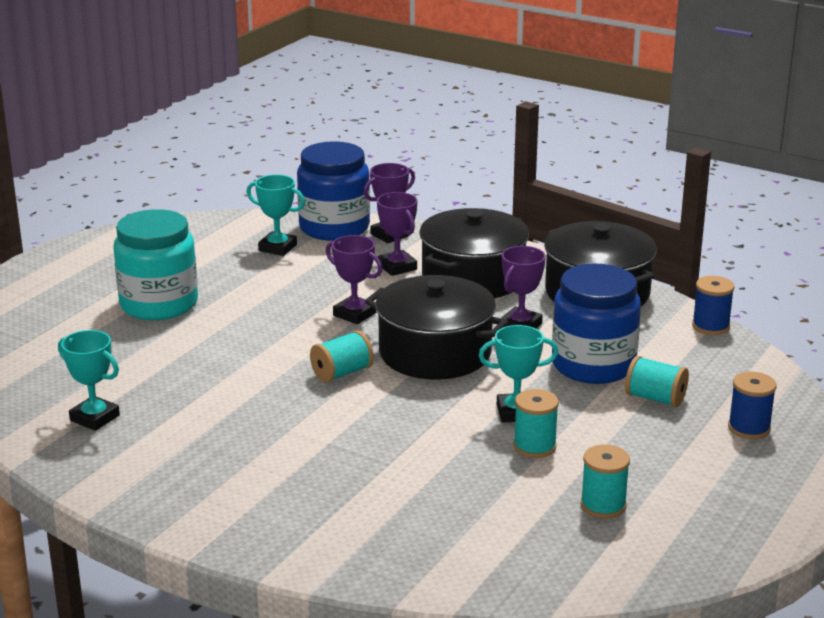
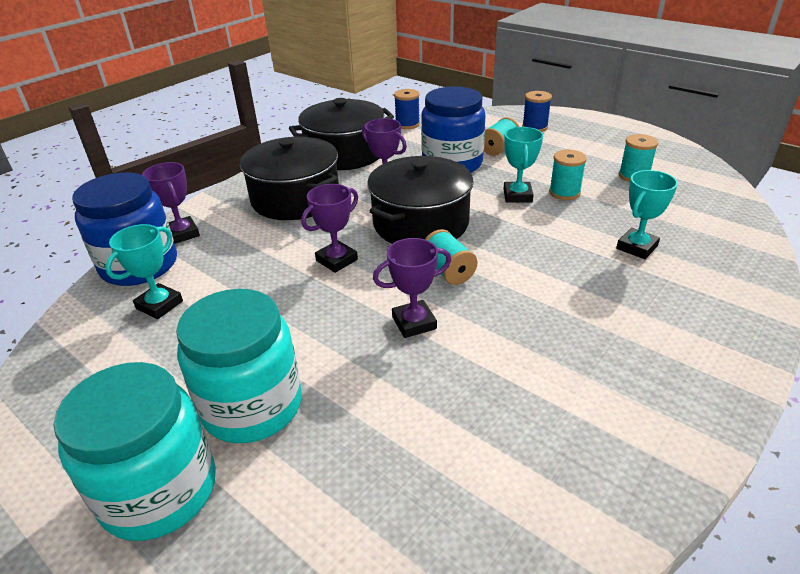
camera: 80 degrees left, 10 degrees up
turquoise trophy [58,330,120,431] -> turquoise trophy moved to [616,170,678,259]
purple trophy [377,192,417,276] -> purple trophy moved to [373,238,451,338]
none -> turquoise jar [53,362,216,541]

